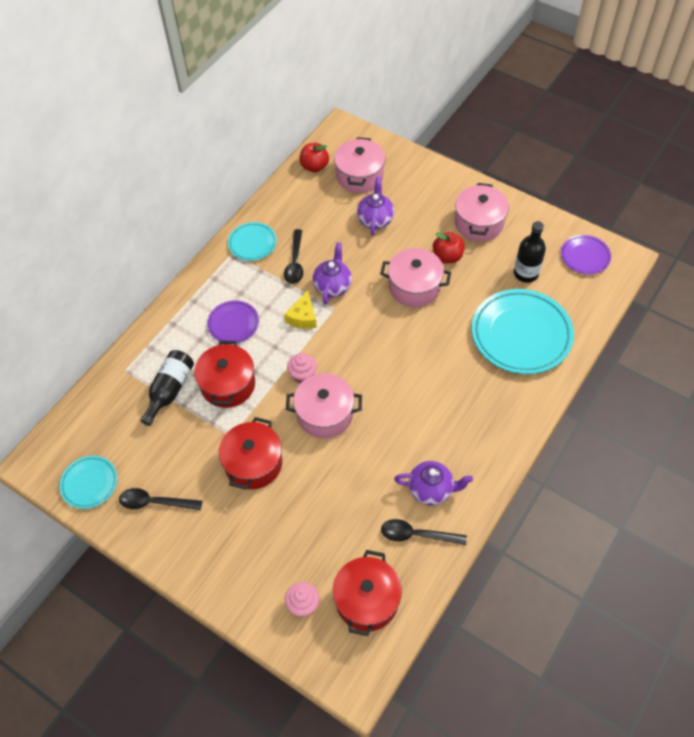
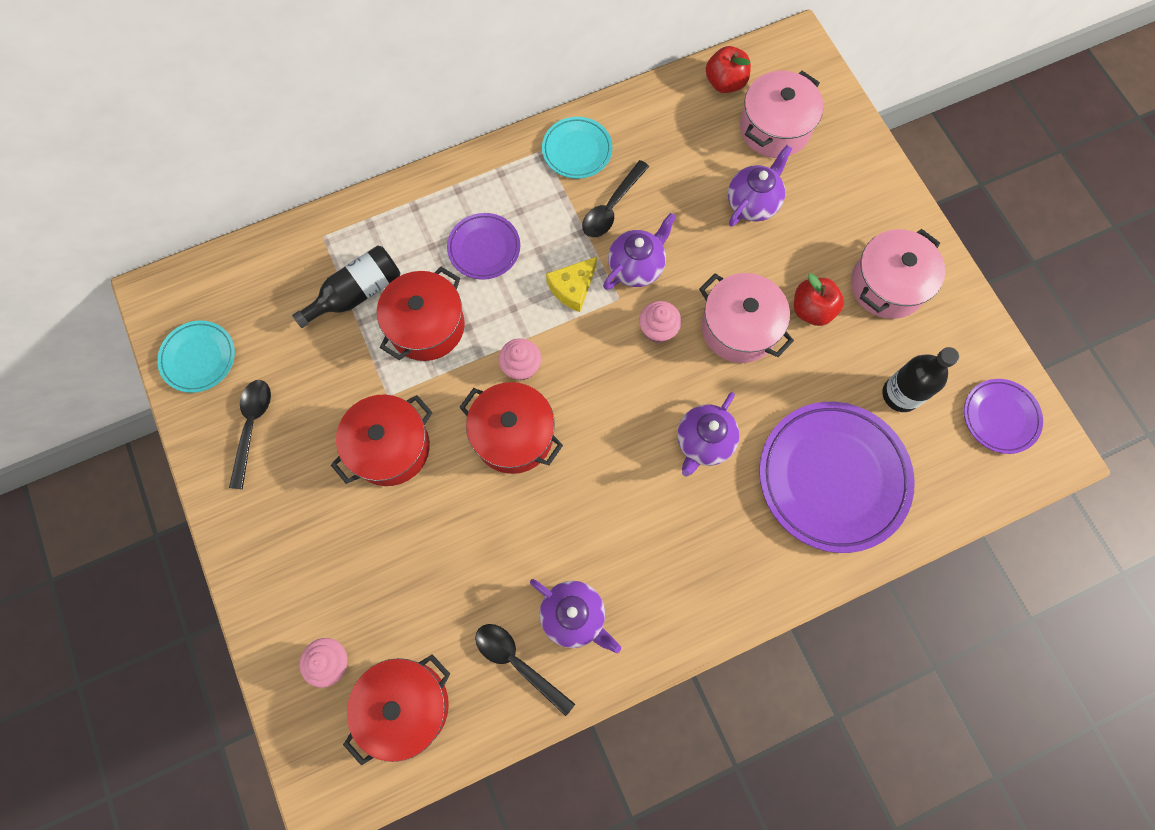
camera: 30 degrees right, 15 degrees up
black spoon [119,488,202,510] -> black spoon turned 60 degrees clockwise [229,380,271,490]
pink pot [286,373,362,439] -> red pot [459,382,563,474]
turquoise plate [472,289,574,374] -> purple plate [759,402,915,553]
none -> pink cupcake [639,301,681,343]
none -> purple teapot [677,392,740,477]

